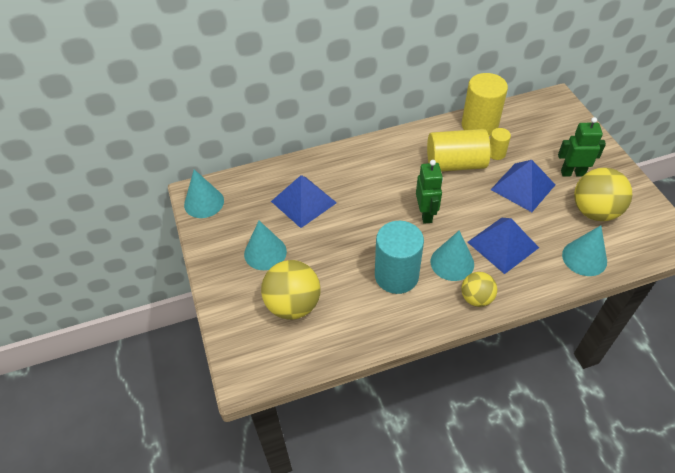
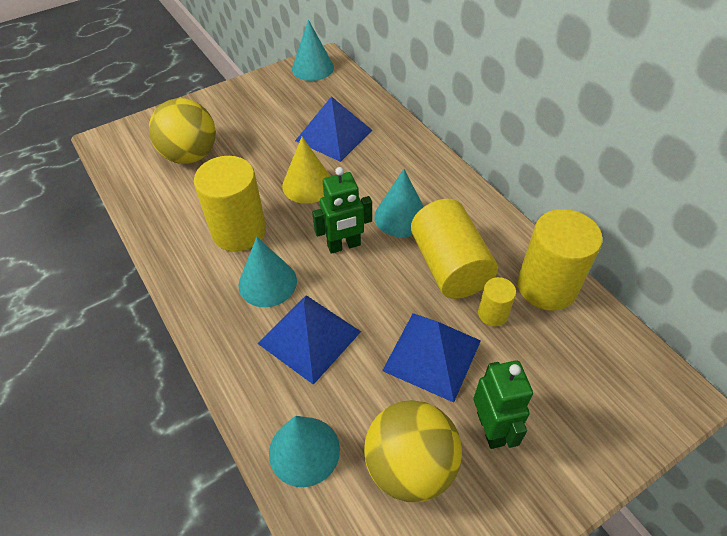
camera: 75 degrees right, 0 degrees up
turquoise cone [244,221,287,270] -> turquoise cone moved to [374,169,424,237]
turquoise cylinder [375,221,424,294] -> yellow cylinder [194,156,266,252]
yellow ball [461,272,497,307] -> none
none -> yellow cone [282,137,331,204]

